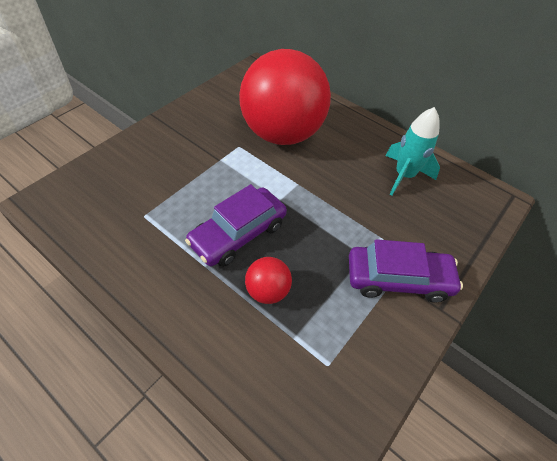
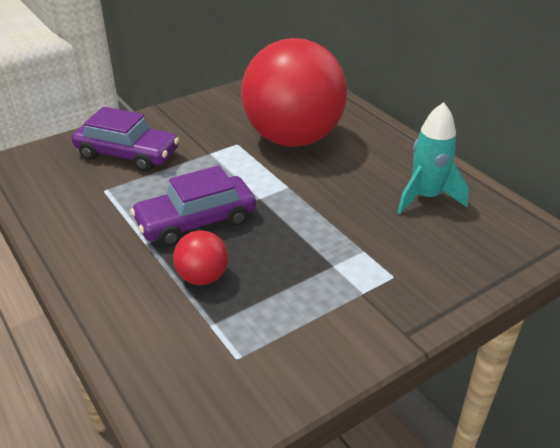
camera: 20 degrees right, 15 degrees down
purple car [349,239,463,303] -> purple car moved to [72,107,179,172]

